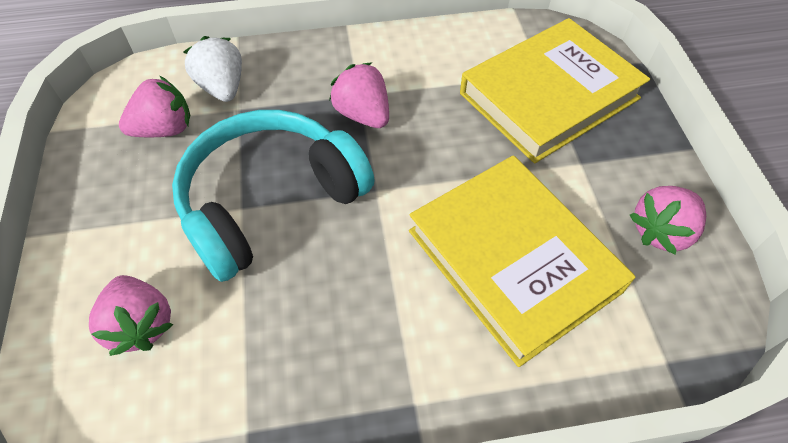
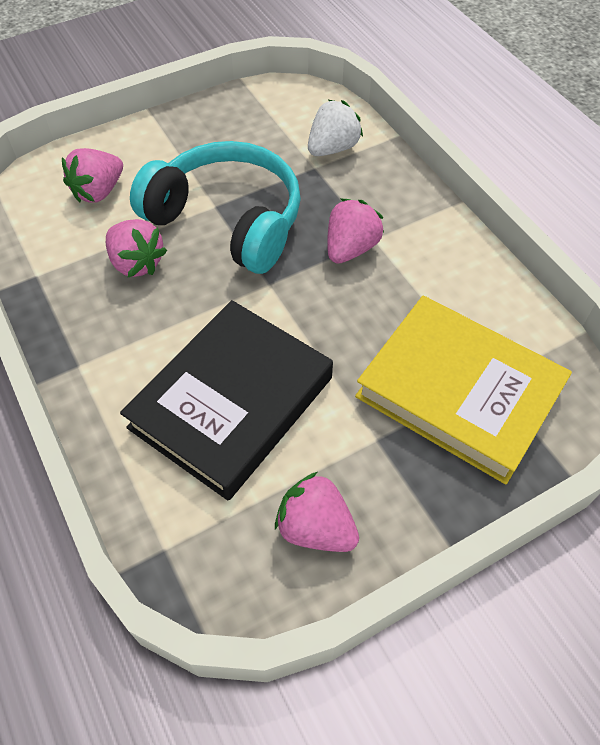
camera: 70 degrees right, 0 degrees up
pink strawberry [119,76,190,137] -> pink strawberry moved to [106,219,167,277]
yellow book [409,155,635,367] -> black book [120,300,333,501]

